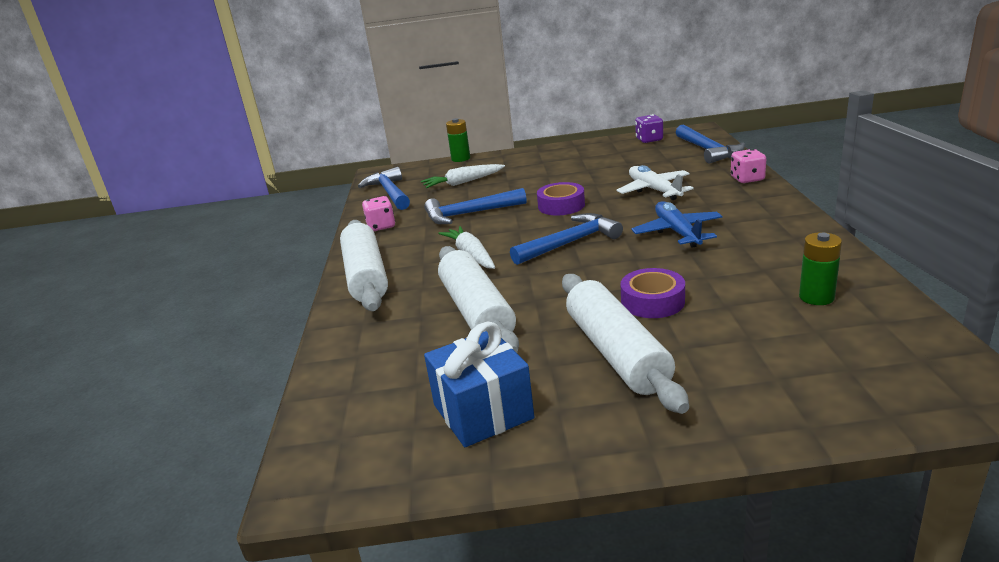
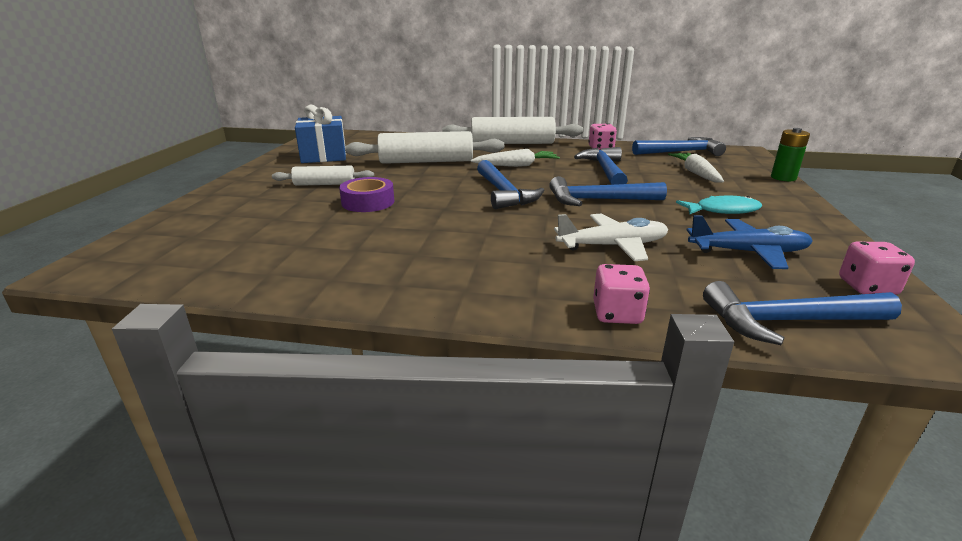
camera: 100 degrees right, 0 degrees up
purple tape [537,182,585,215] -> blue hammer [549,176,667,206]
white rolling pin [562,274,689,414] -> white rolling pin [272,166,374,186], size x0.56
blue plane [631,201,723,248] -> blue plane moved to [687,215,812,269]
purple dice [635,114,663,143] -> pink dice [839,242,915,295]
green battery [799,232,842,305] -> none
none -> turquoise fish [676,196,762,214]

